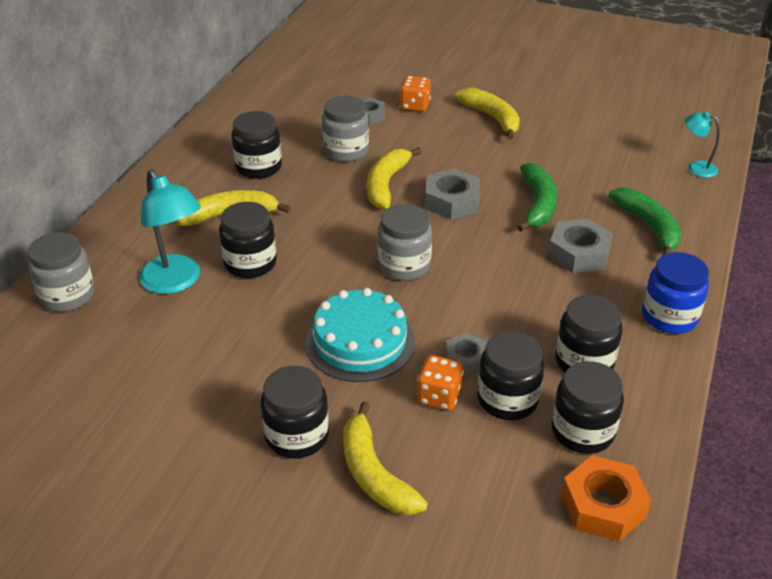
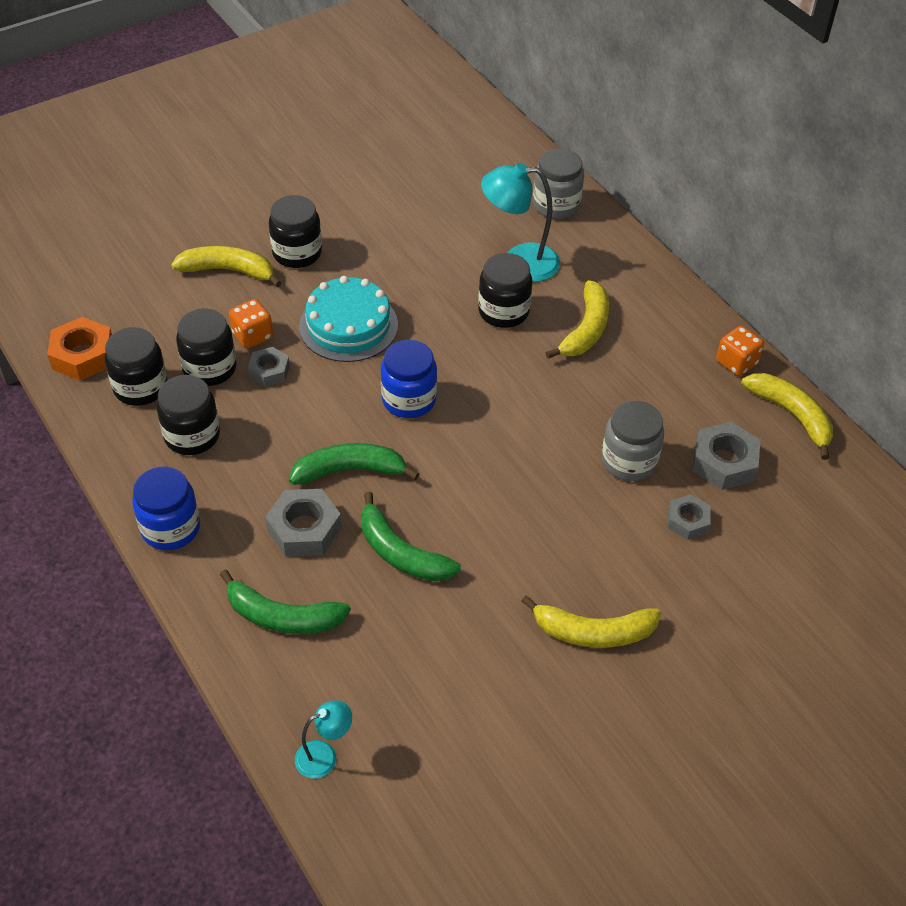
camera: 125 degrees right, 10 degrees up
black jar [232,111,282,179] -> none
yellow banana [367,147,422,209] -> yellow banana moved to [742,373,833,460]
grey jar [377,204,432,281] -> blue jar [381,340,437,418]
orange dice [400,76,431,112] -> orange dice moved to [716,326,764,376]
grey nut [425,168,480,220] -> grey nut moved to [692,422,761,490]
none -> green banana [289,443,419,485]

